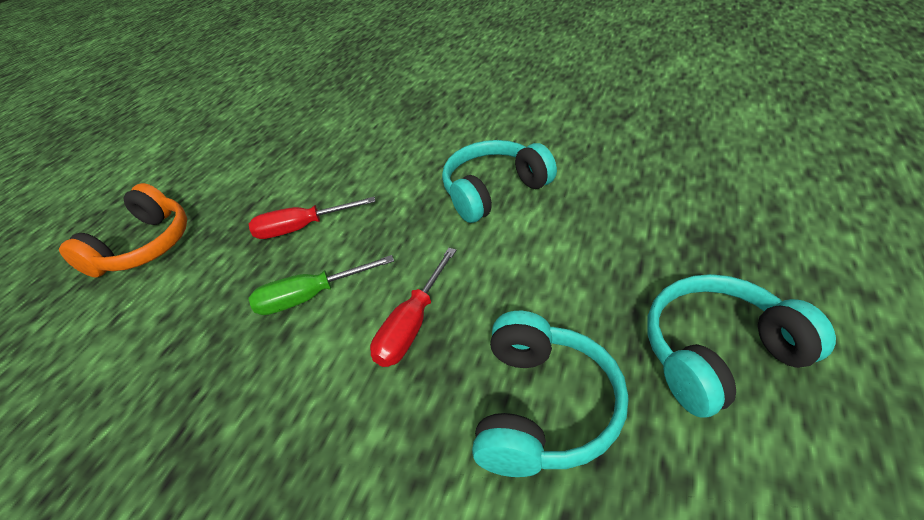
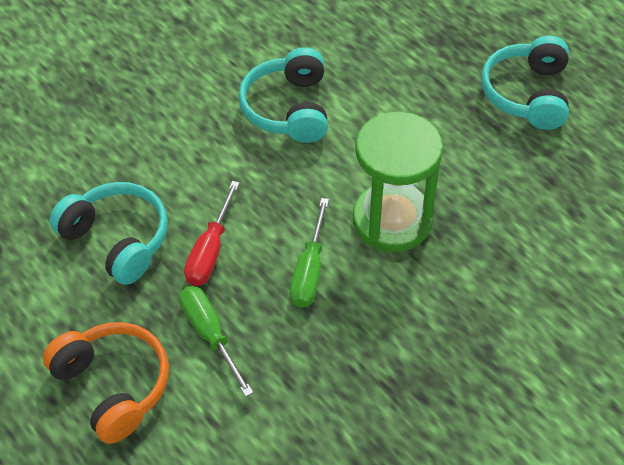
camera: 65 degrees left, 10 degrees up
red screwdriver [370,248,457,367] -> green hourglass [353,111,443,252]
turquoise headphones [472,311,629,477] -> turquoise headphones moved to [50,182,168,285]
none -> green screwdriver [179,286,253,397]

